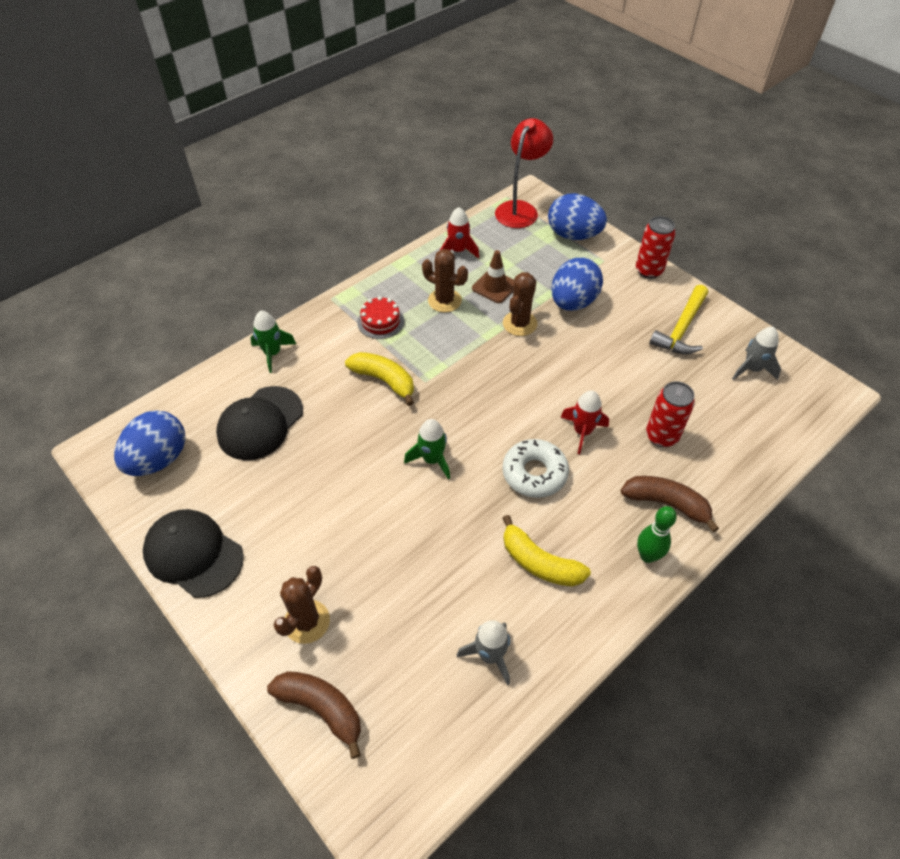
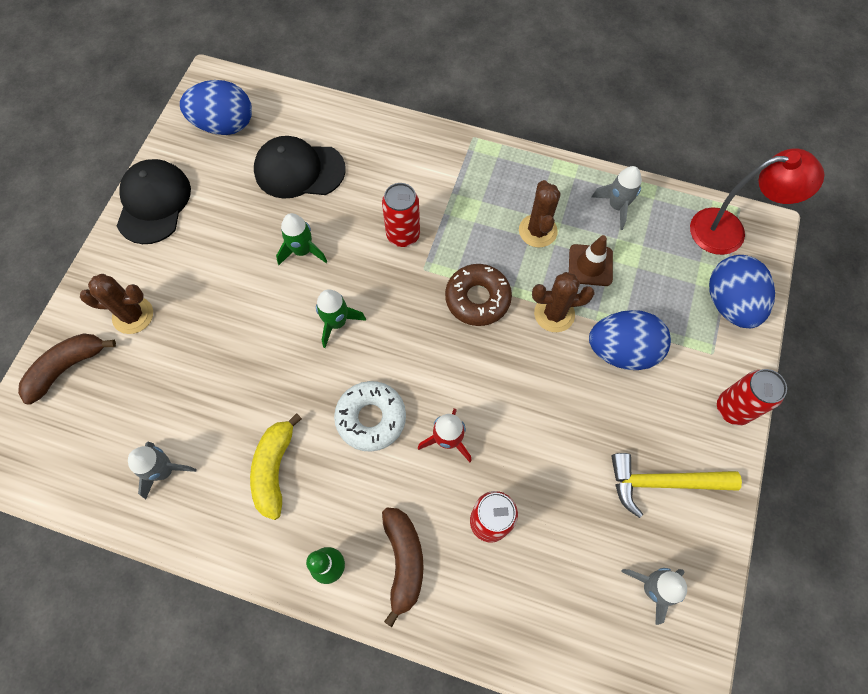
camera: 60 degrees right, 15 degrees up
green rocket [250,311,296,373] -> green rocket moved to [276,213,327,265]
brown banana [267,671,361,759] -> brown banana turned 135 degrees counterclockwise [18,333,116,405]
yellow banana [345,352,414,406] -> red can [382,183,420,247]
red cake [357,296,404,339] -> none
red rocket [440,207,479,259] -> grey rocket [592,166,642,230]
none -> brown donut [445,264,512,326]

